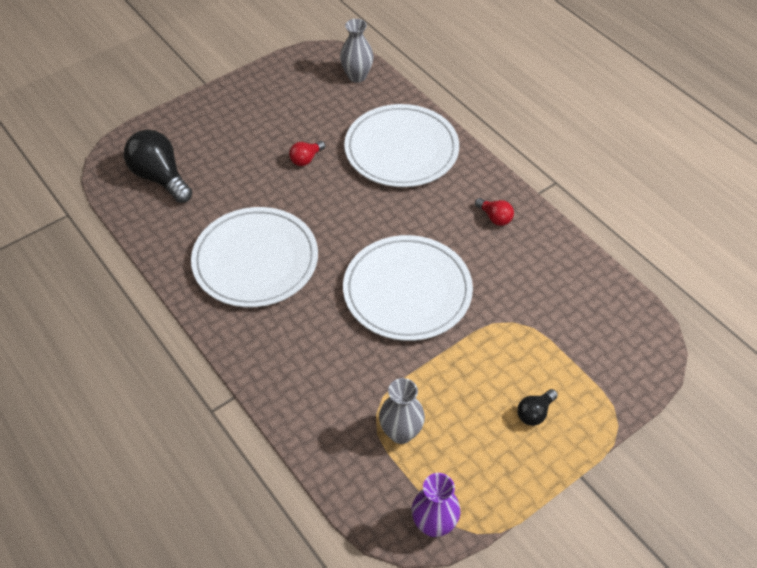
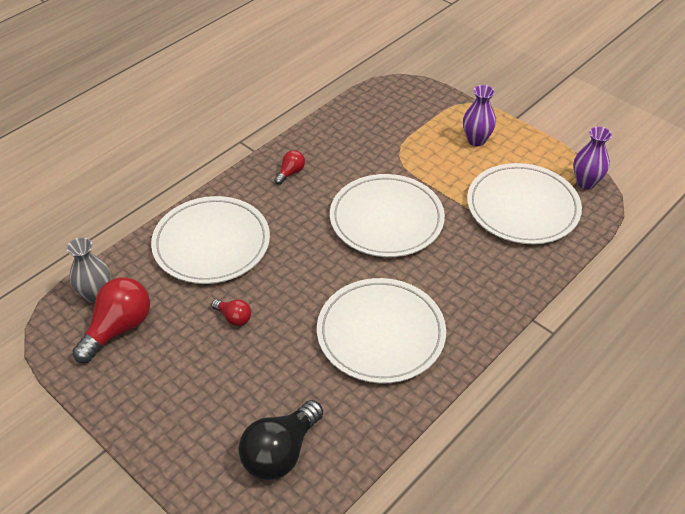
camera: 100 degrees left, 5 degrees down
grey vase [379,378,425,444] -> white plate [467,163,582,244]
black light bulb [517,389,558,426] -> purple vase [463,85,496,146]
none -> red light bulb [72,277,150,363]

